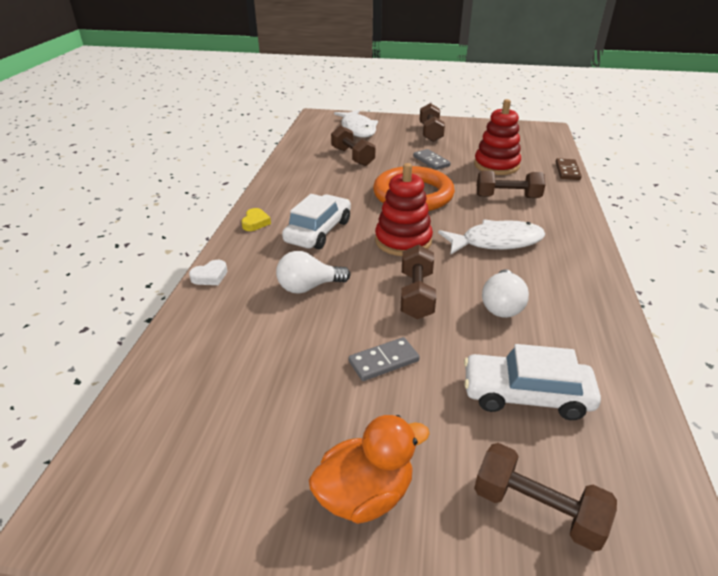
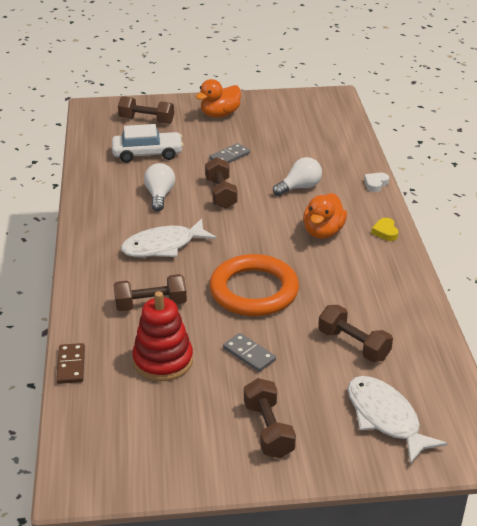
camera: 165 degrees right, 0 degrees up
white car [282,194,351,249] -> orange duck [303,193,347,239]
red stacking toy [375,163,433,256] -> none

